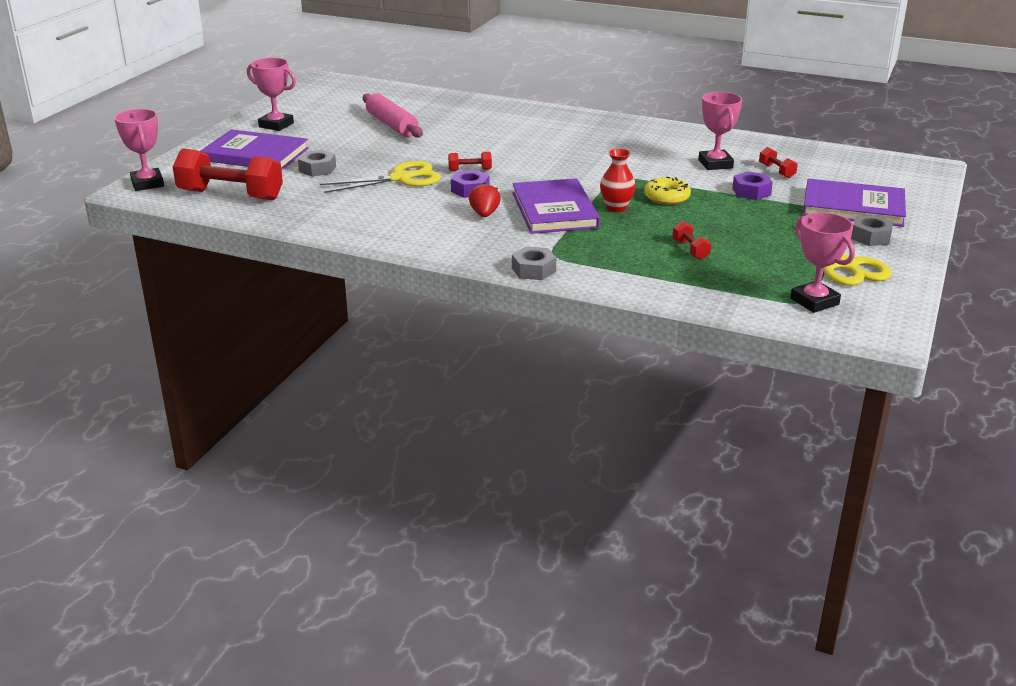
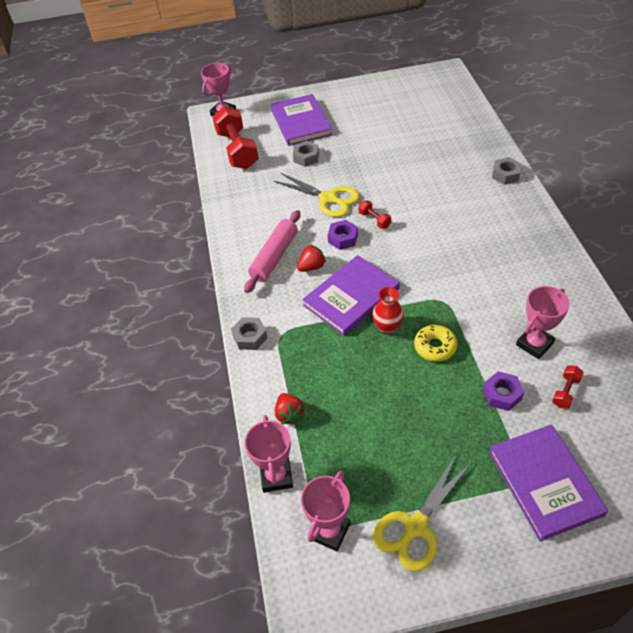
camera: 60 degrees right, 20 degrees up
pink trophy [247,58,296,131] -> pink trophy moved to [244,415,293,493]
pink rolling pin [363,93,423,137] -> pink rolling pin moved to [244,210,300,293]
red dumbbell [673,221,711,260] -> none
grey nut [851,215,893,246] -> grey nut moved to [492,157,521,185]
none -> red strawberry [275,393,305,425]

